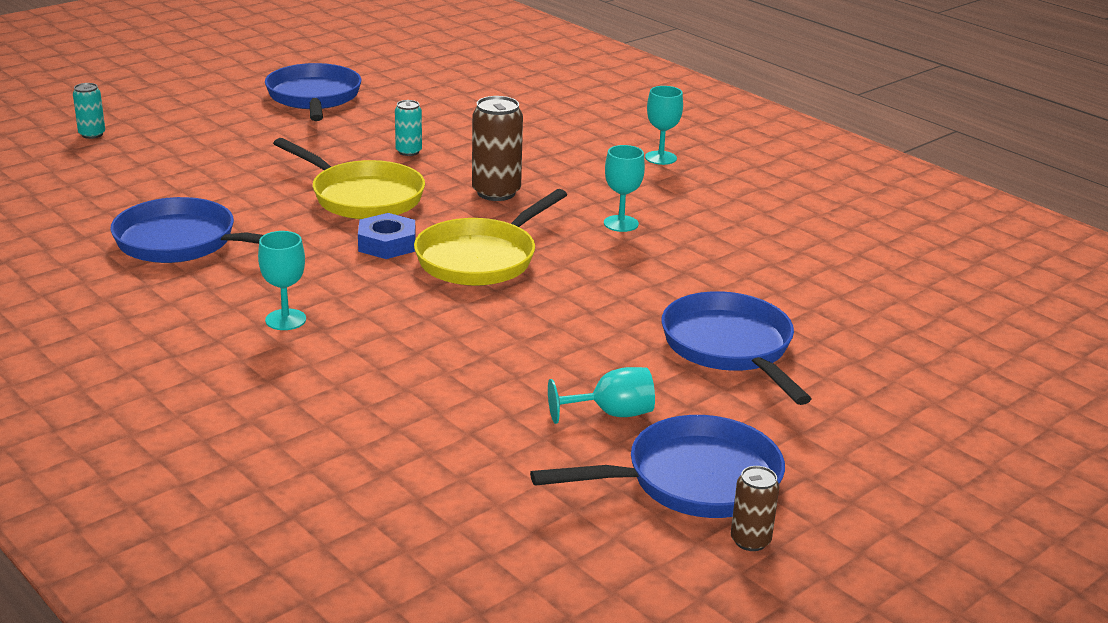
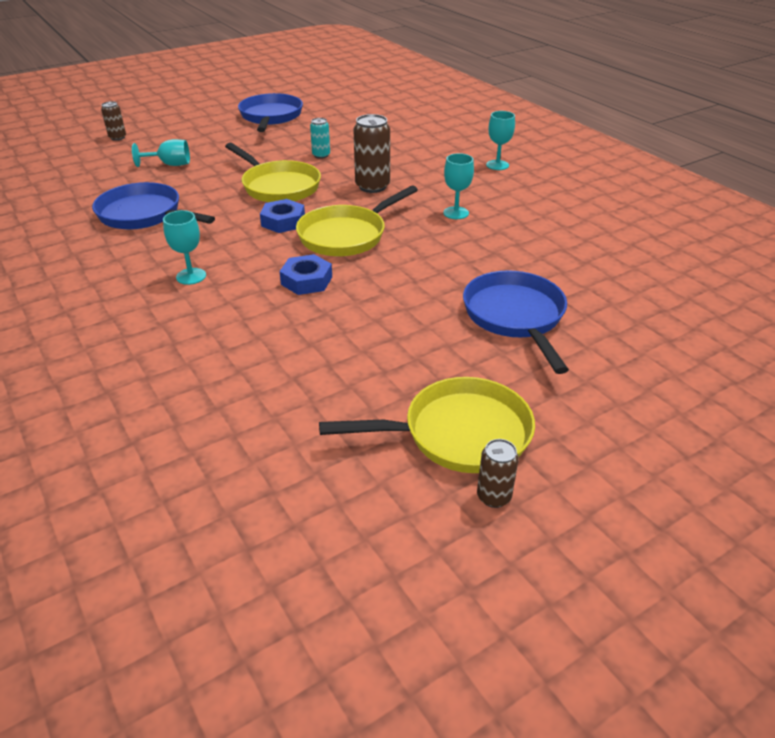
camera: 10 degrees right, 10 degrees up
turquoise can [73,83,105,139] -> brown can [101,101,126,141]
blue pan [530,415,785,518] -> yellow pan [319,377,535,473]
turquoise goblet [548,367,655,424] -> turquoise goblet moved to [132,139,190,167]
none -> blue nut [279,254,332,295]

